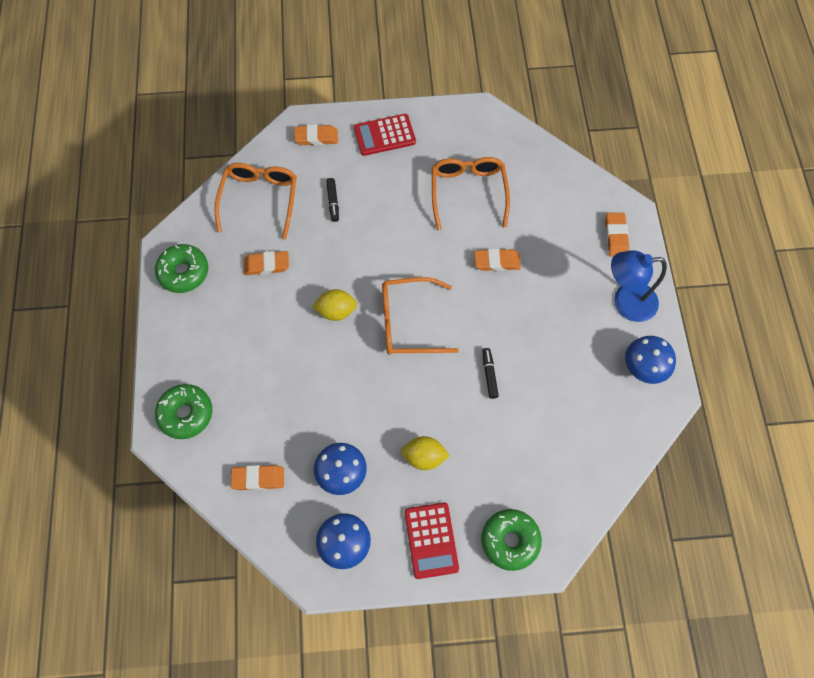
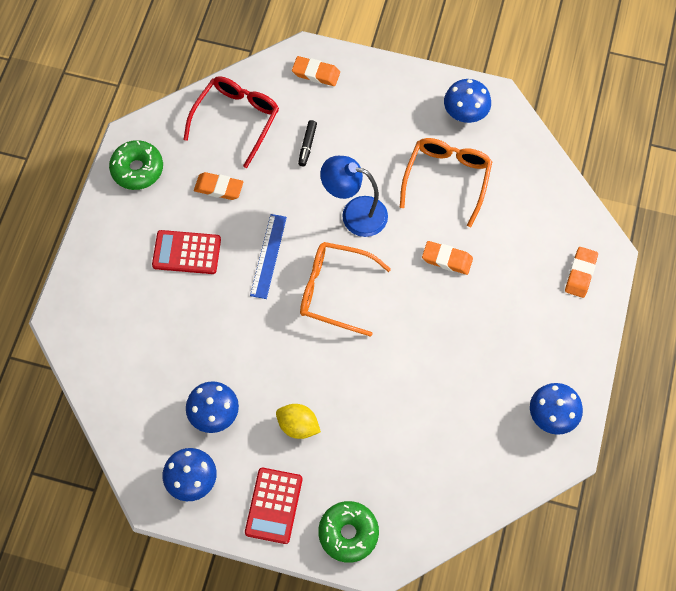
camera: 20 degrees right, 0 degrees up
green donut [155,384,212,439] -> none
orange glasses [214,163,297,239] -> red glasses [183,76,279,168]
orange eraser [231,465,284,490] -> none
yellow lemon [312,289,357,321] -> blue ruler [250,214,287,299]
red calculator [354,114,416,156] -> red calculator moved to [152,230,221,274]
black marker [482,348,499,399] -> none
blue lamp [611,250,667,322] -> blue lamp moved to [320,156,388,237]
none -> blue mushroom [444,79,491,123]

